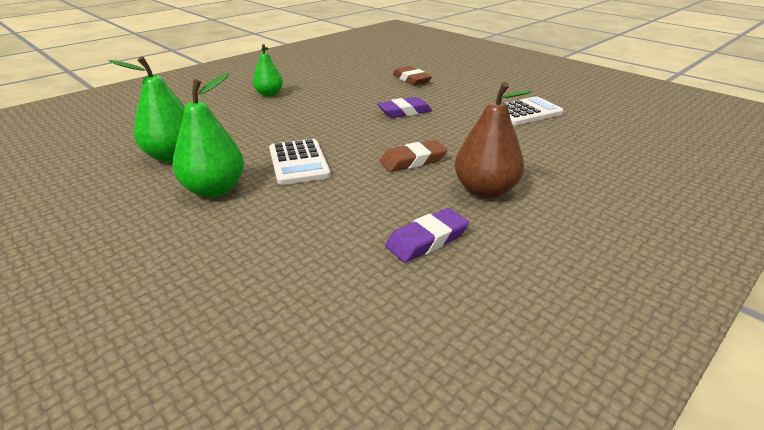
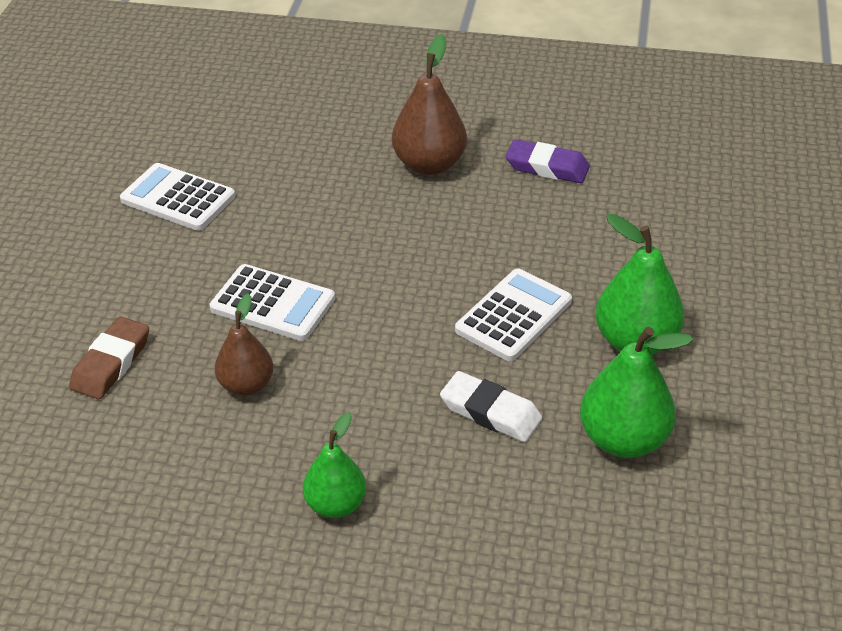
camera: 125 degrees left, 10 degrees up
purple eraser [377,97,432,118] -> white calculator [210,264,335,341]
brown eraser [380,140,447,172] -> none
none -> brown pear [215,293,273,396]
none -> white eraser [440,371,542,442]

